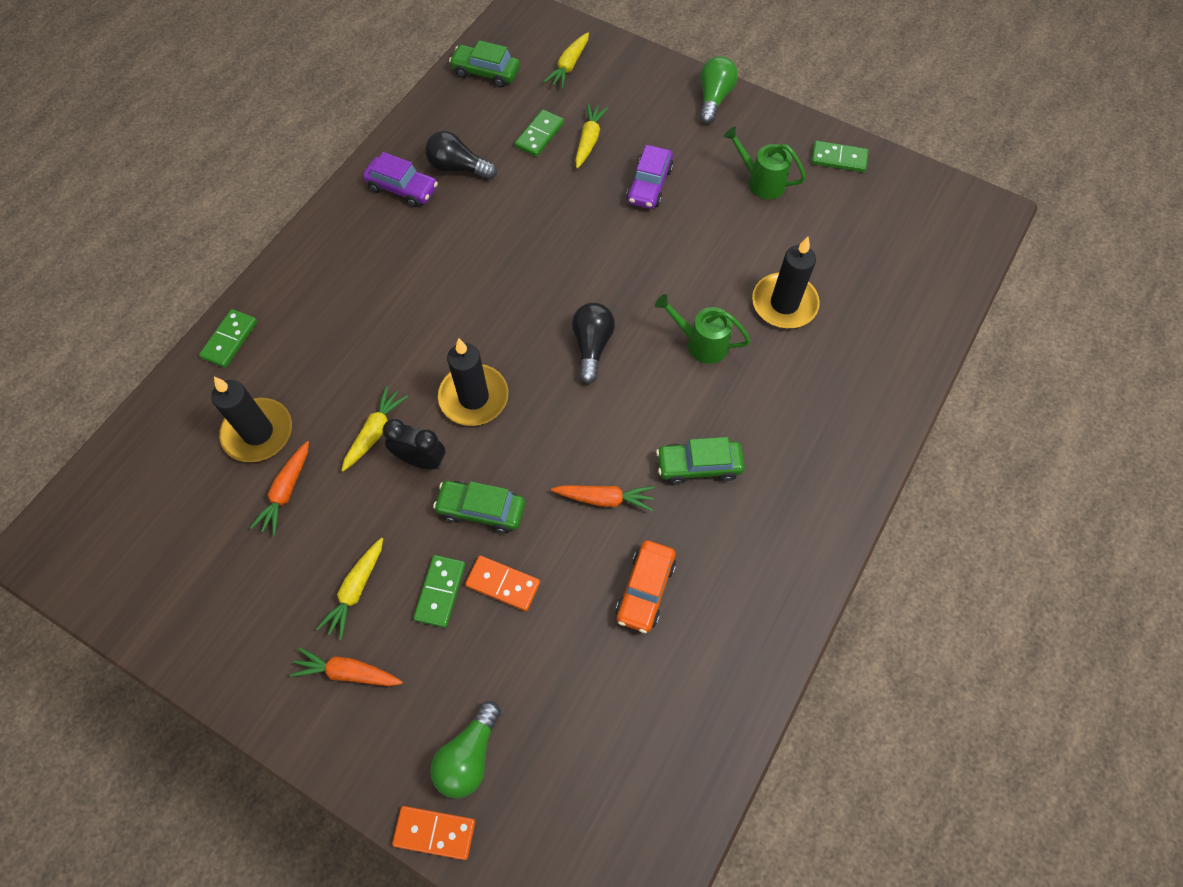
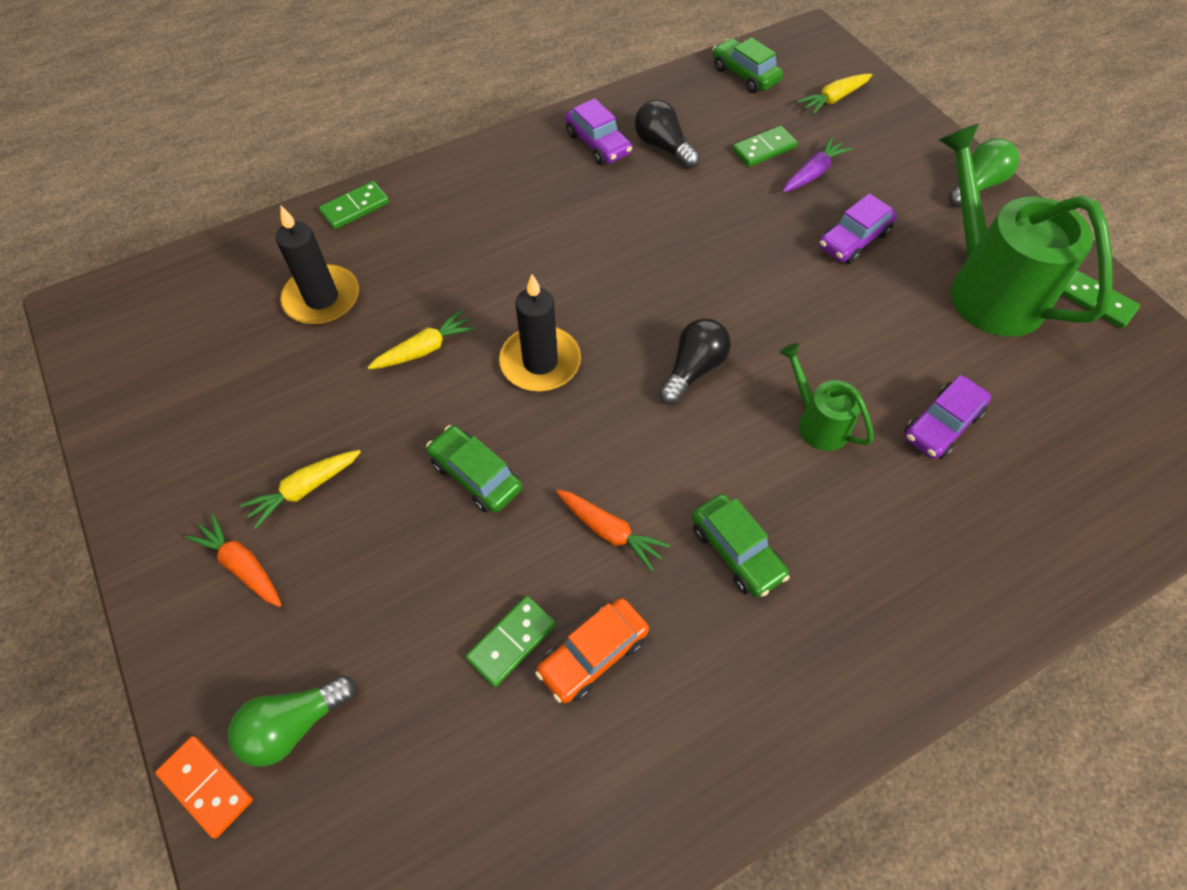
camera: 30 degrees right, 5 degrees down
orange carrot [250,441,309,536] -> none
black clock [383,419,445,469] -> none
green domino [413,555,466,628] -> green domino moved to [465,596,556,687]
orange domino [465,556,540,611] -> none
yellow carrot [575,103,608,169] -> purple carrot [783,137,852,192]
green car [656,437,745,484] -> green car turned 150 degrees counterclockwise [692,494,790,598]
green watering can [723,126,806,199] -> green watering can [938,123,1113,337], size x2.01
black candle [752,237,820,328] -> purple car [904,375,991,459]

